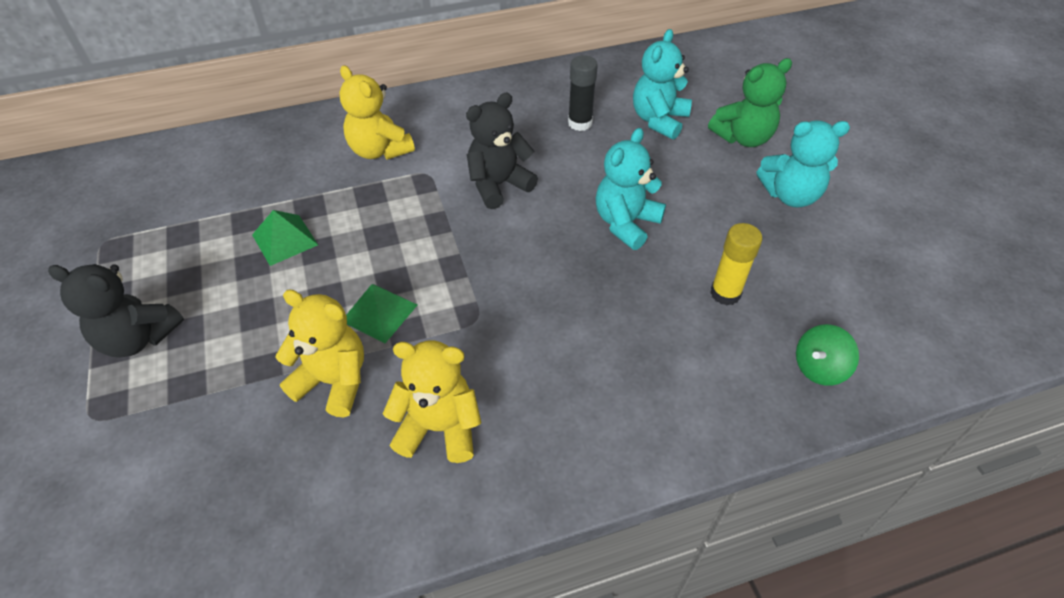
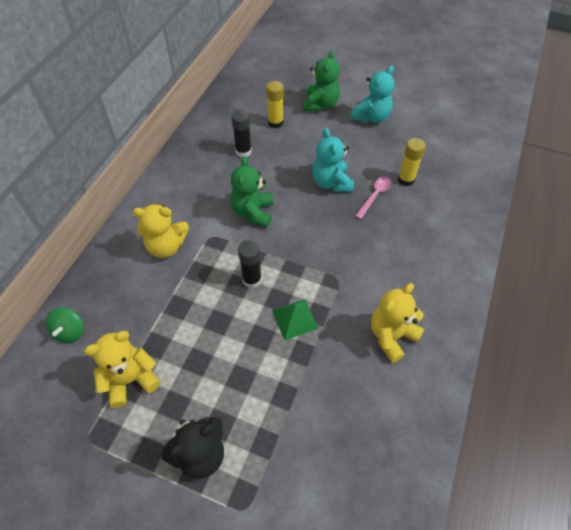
camera: 50 degrees left, 5 degrees up
green pyramid [252,210,318,266] -> none
yellow teddy bear [276,289,364,417] -> yellow teddy bear moved to [84,331,161,408]
black teddy bear [466,93,538,209] -> green teddy bear [231,156,273,228]
turquoise teddy bear [633,29,692,139] -> yellow glue stick [266,81,284,128]
green spinning top [796,324,859,386] -> green spinning top moved to [46,307,84,343]
none -> black glue stick [238,240,262,288]
none -> pink spoon [355,177,392,219]

